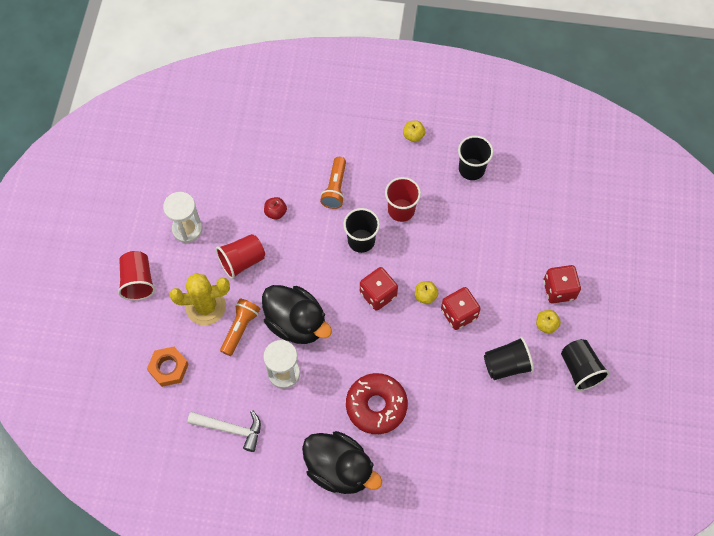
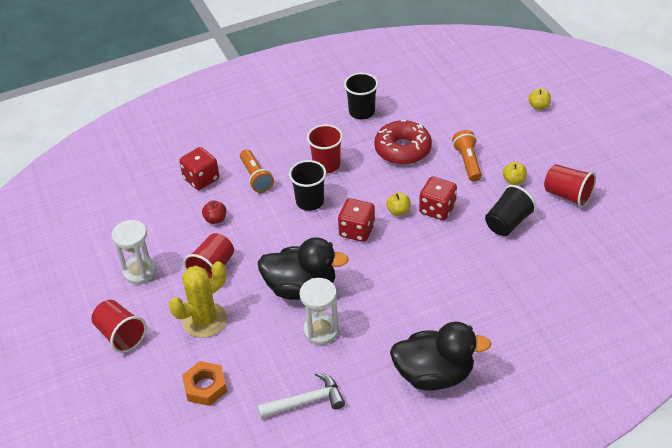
camera: 30 degrees left, 20 degrees down
orange flashlight [220,299,260,356] -> orange flashlight moved to [452,130,482,182]
red donut [346,373,408,434] -> red donut moved to [374,120,432,165]
yellow apple [403,120,426,142] -> yellow apple moved to [528,88,551,110]
red dice [544,265,581,303] -> red dice moved to [179,147,219,190]
black cup [561,339,610,391] -> red cup [544,164,596,208]

